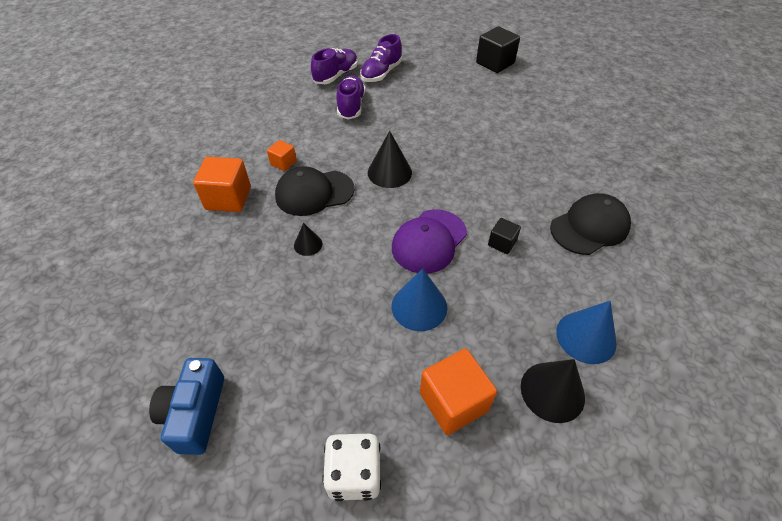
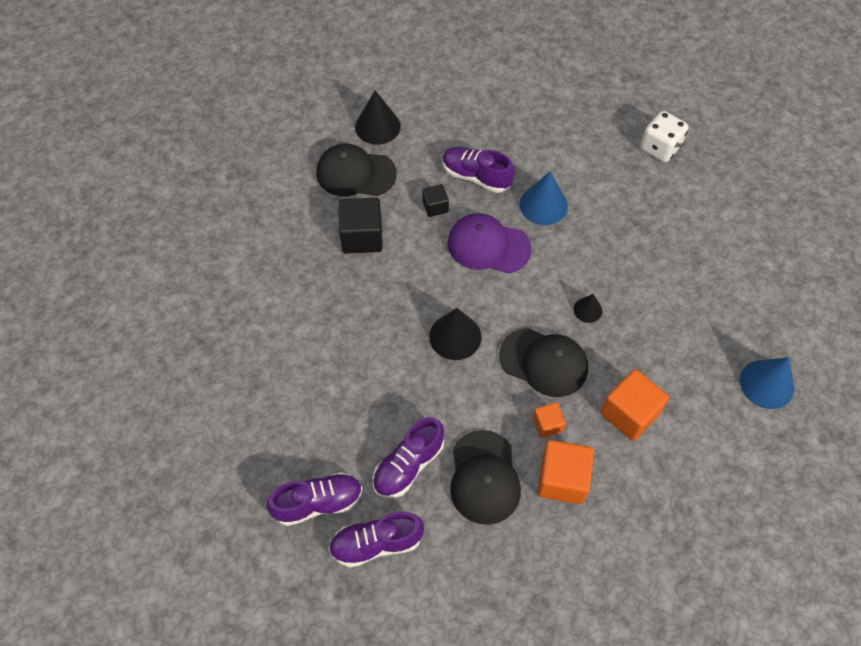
camera: 140 degrees left, 10 degrees up
blue camera [149,358,224,455] -> none
purple cap [392,209,467,274] -> purple cap turned 150 degrees counterclockwise [447,213,532,274]
orange cube [420,348,497,435] -> orange cube moved to [537,440,594,504]
black cube [476,26,520,73] -> black cube moved to [339,198,383,254]
black cone [521,359,585,423] -> black cone moved to [355,91,401,145]
blue cone [556,301,617,364] -> blue cone moved to [740,357,794,409]
none -> purple shoe [442,147,515,193]
none -> black cap [450,430,521,525]

